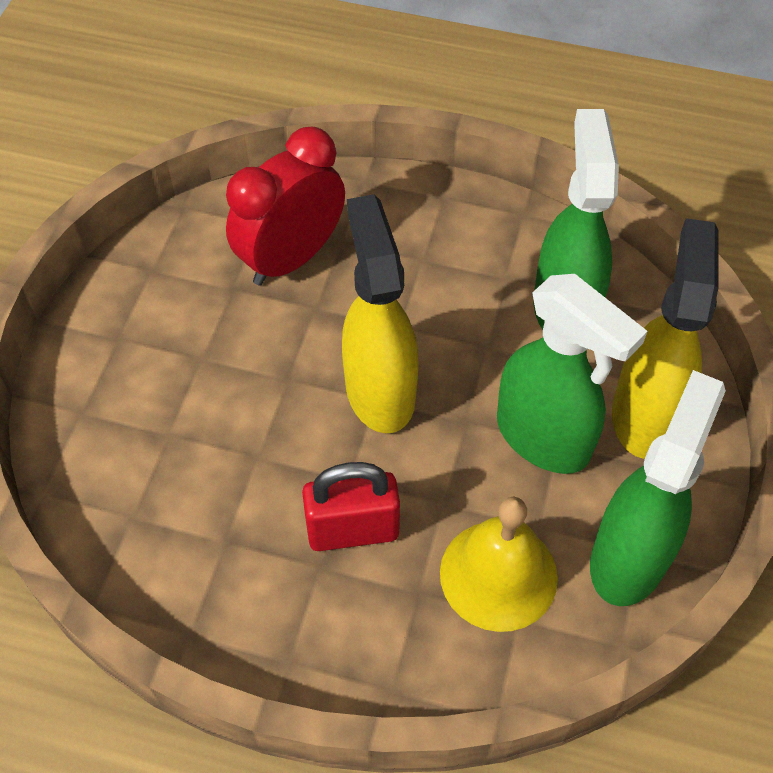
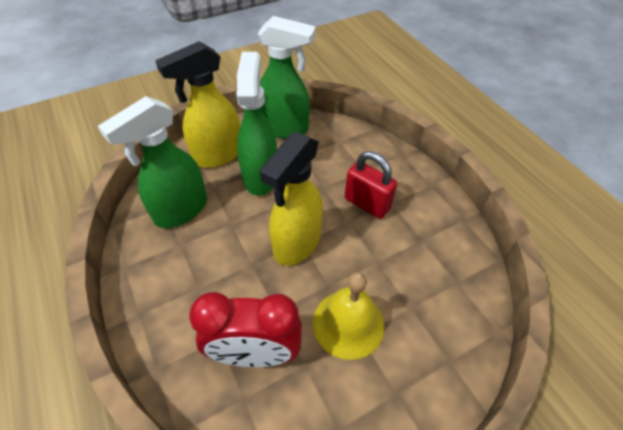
camera: 135 degrees left, 5 degrees down
yellow bell [440,497,558,632] -> yellow bell moved to [313,272,384,360]
green spray bottle [590,370,726,606] -> green spray bottle turned 150 degrees counterclockwise [258,16,316,139]

